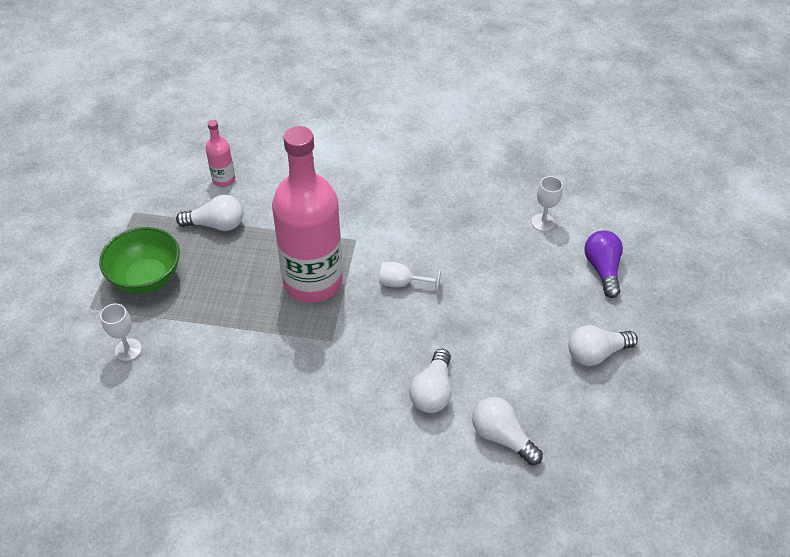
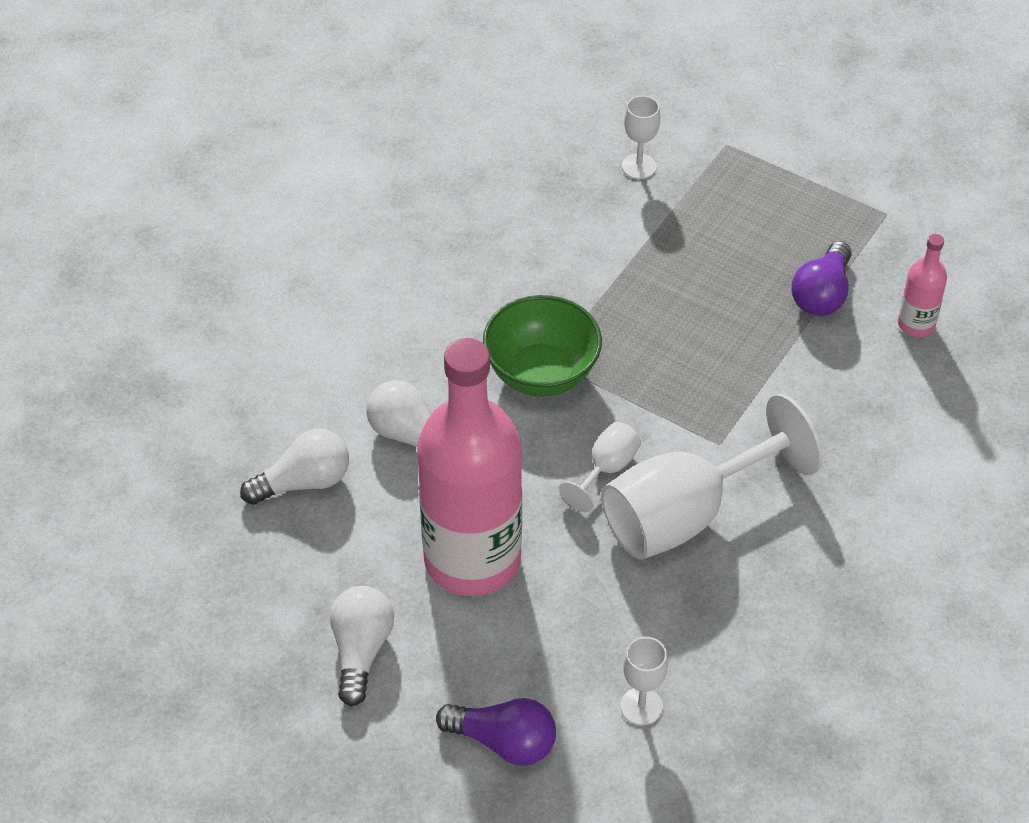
camera: 115 degrees right, 0 degrees up
green bowl [99,227,180,294] -> green bowl moved to [483,295,602,397]
white light bulb [176,195,243,231] -> purple light bulb [791,241,852,316]
pink bottle [272,126,343,303] -> pink bottle moved to [417,338,522,596]
none -> white goblet [601,394,823,560]

